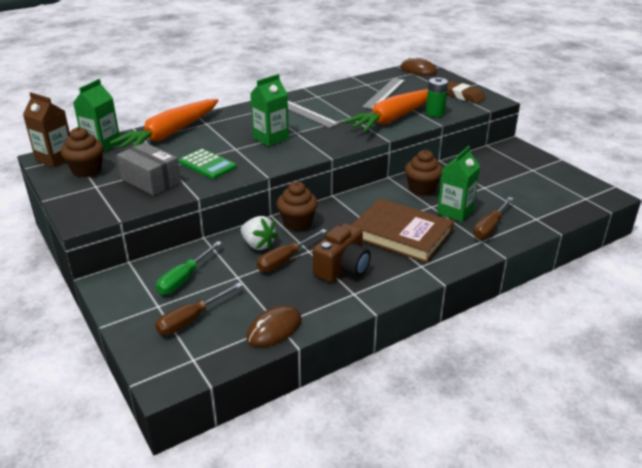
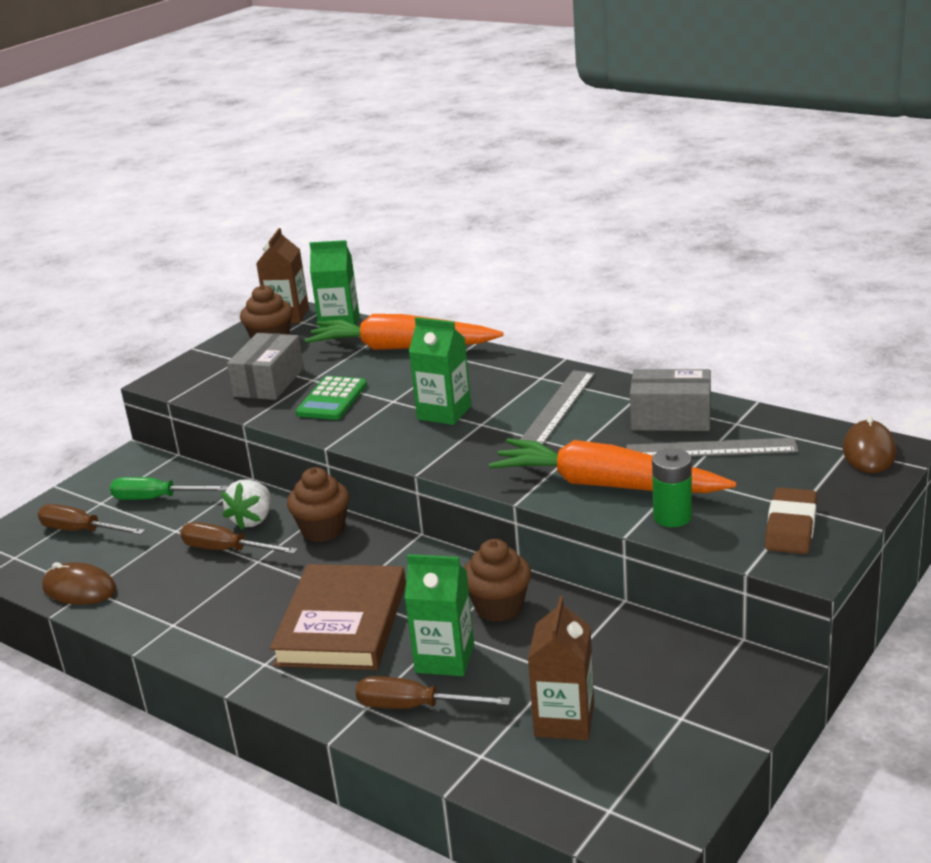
camera: 70 degrees right, 5 degrees down
brown camera [313,223,371,282] -> none
none -> brown carton [528,596,594,740]
none -> grey box [630,369,711,431]

